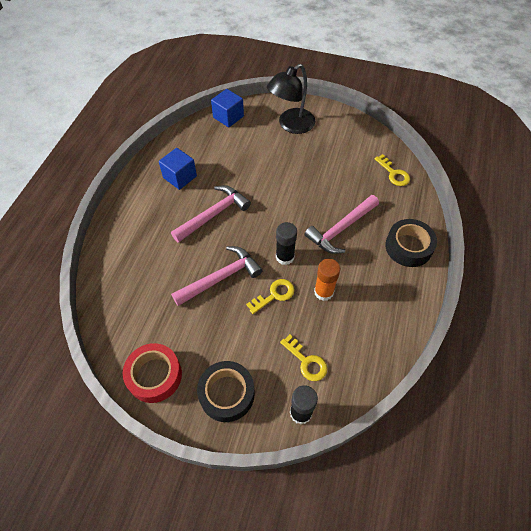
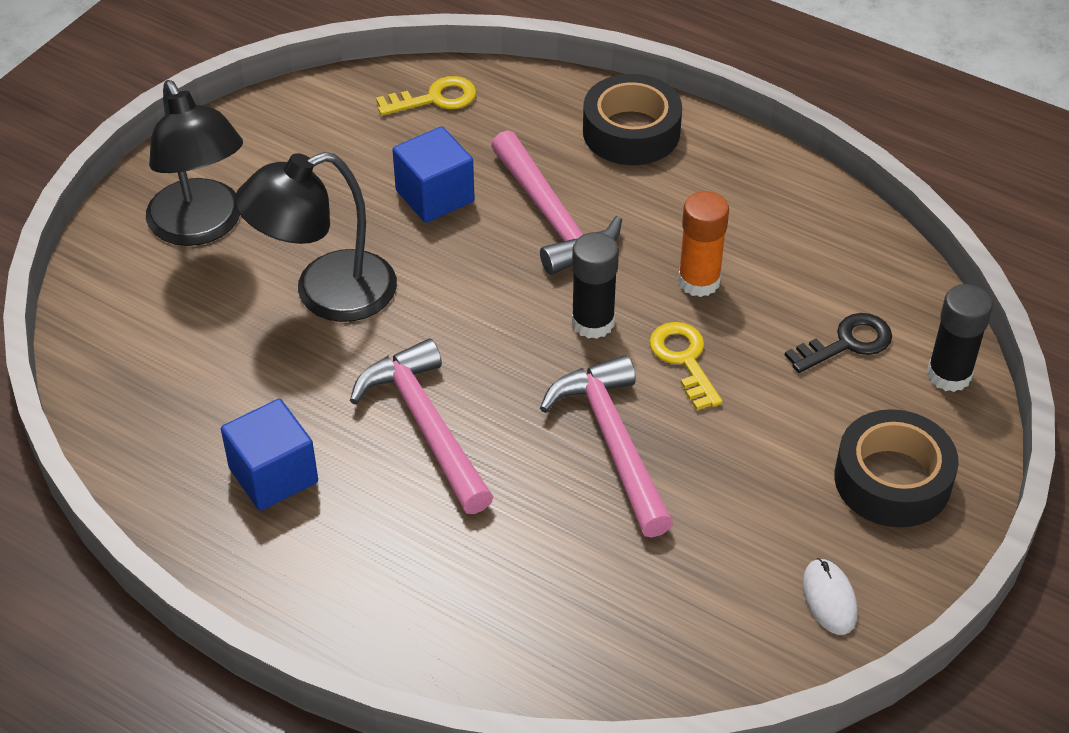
camera: 75 degrees left, 10 degrees down
red tape [123,343,182,403] -> white mouse [803,558,858,635]
blue cube [211,89,244,127] -> blue cube moved to [392,126,475,223]
yellow key [280,334,327,381] -> black key [785,313,892,373]
none -> black lamp [235,152,397,322]

